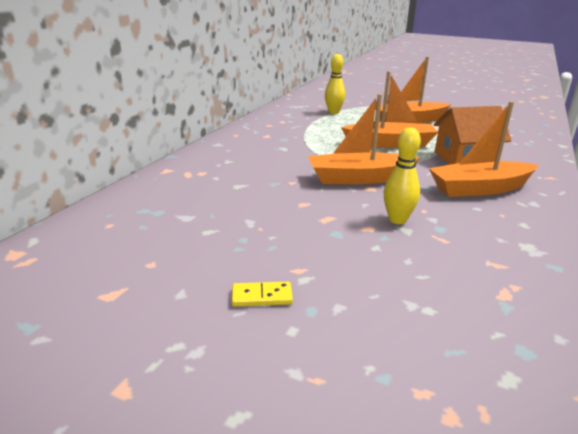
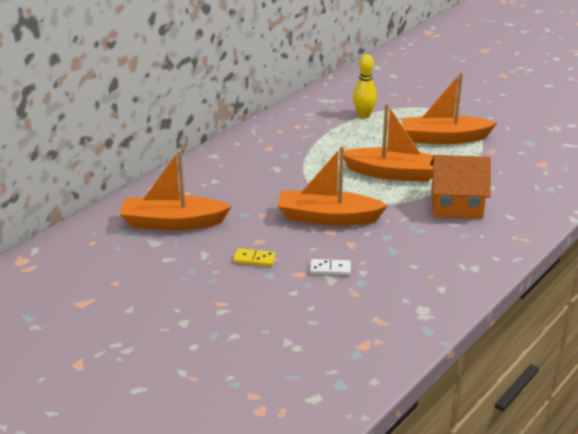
camera: 15 degrees right, 5 degrees up
yellow domino [232,282,293,306] -> yellow domino moved to [233,248,276,267]
yellow bowling pin [384,127,421,224] -> white domino [310,259,351,275]
orange boat [429,101,539,197] -> orange boat moved to [119,150,232,230]

